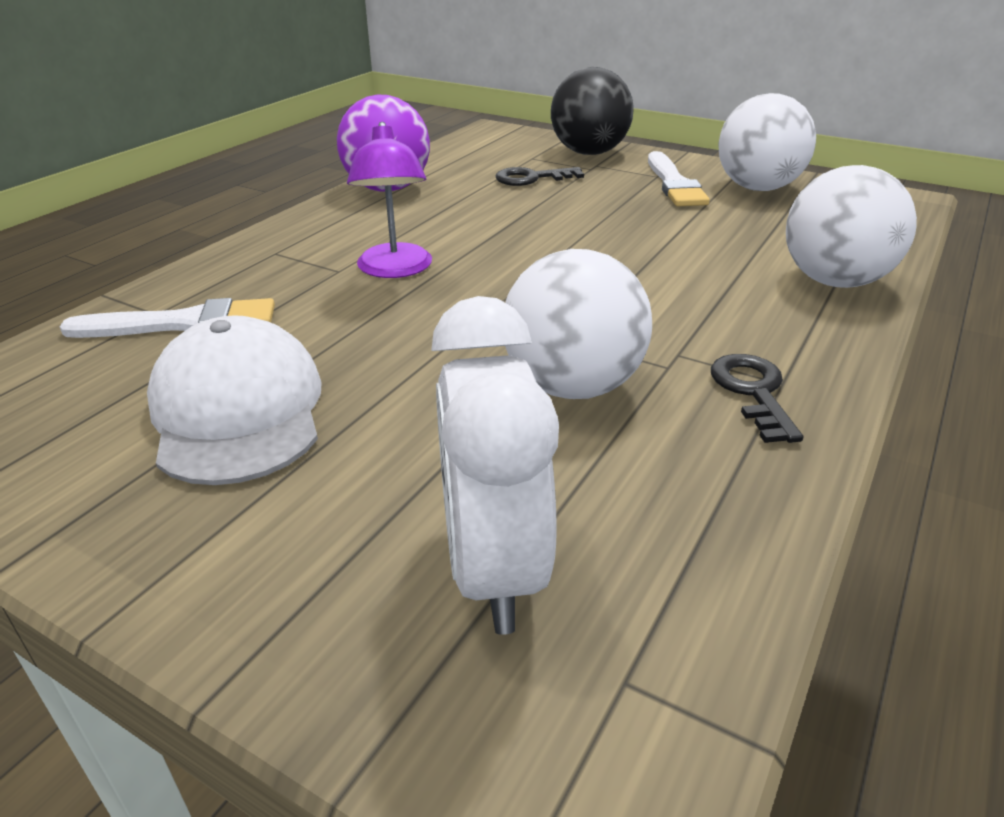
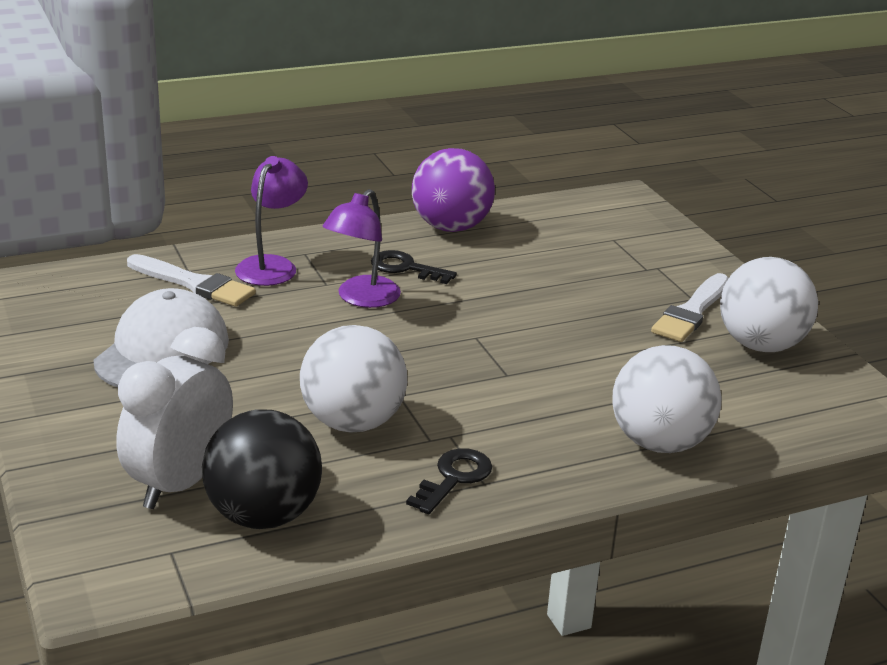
camera: 35 degrees right, 5 degrees down
black key [496,167,584,186] -> black key moved to [371,250,457,284]
black ball [551,67,633,155] -> black ball moved to [202,409,322,529]
none -> purple lamp [235,156,308,286]

